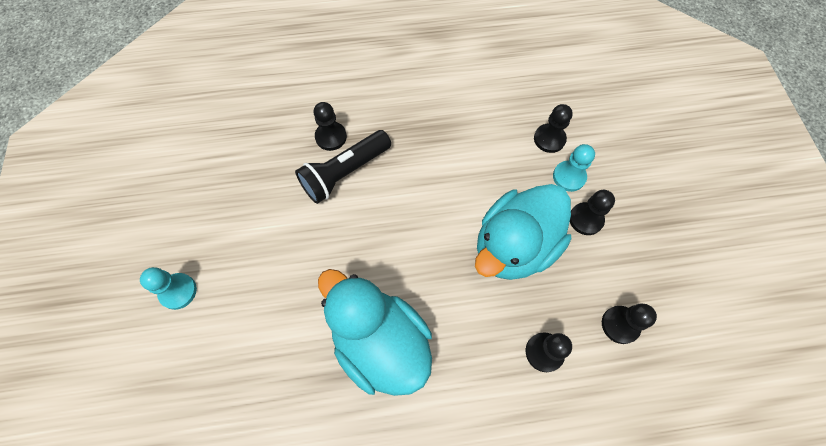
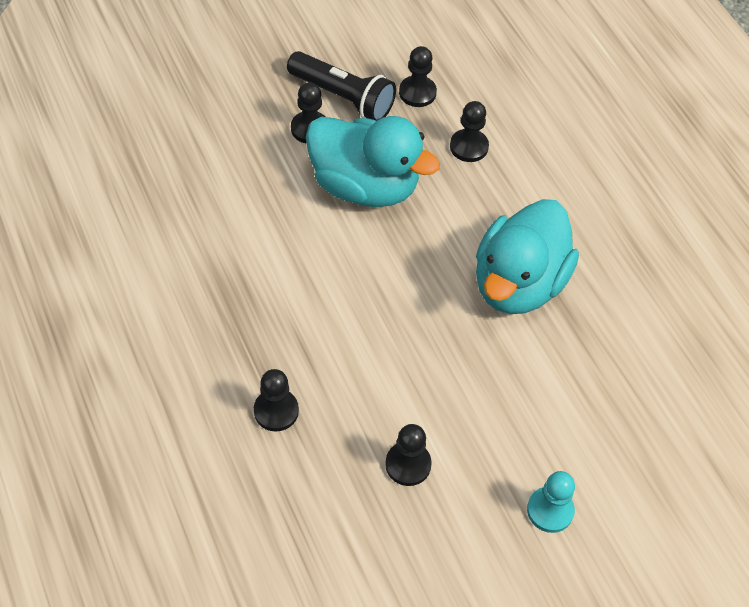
camera: 110 degrees left, 10 degrees down
black flashlight [295,130,391,204] -> black flashlight moved to [287,51,396,121]
black pawn [534,104,573,153] -> black pawn moved to [385,424,432,486]
turquoise pawn [553,144,595,192] -> none

